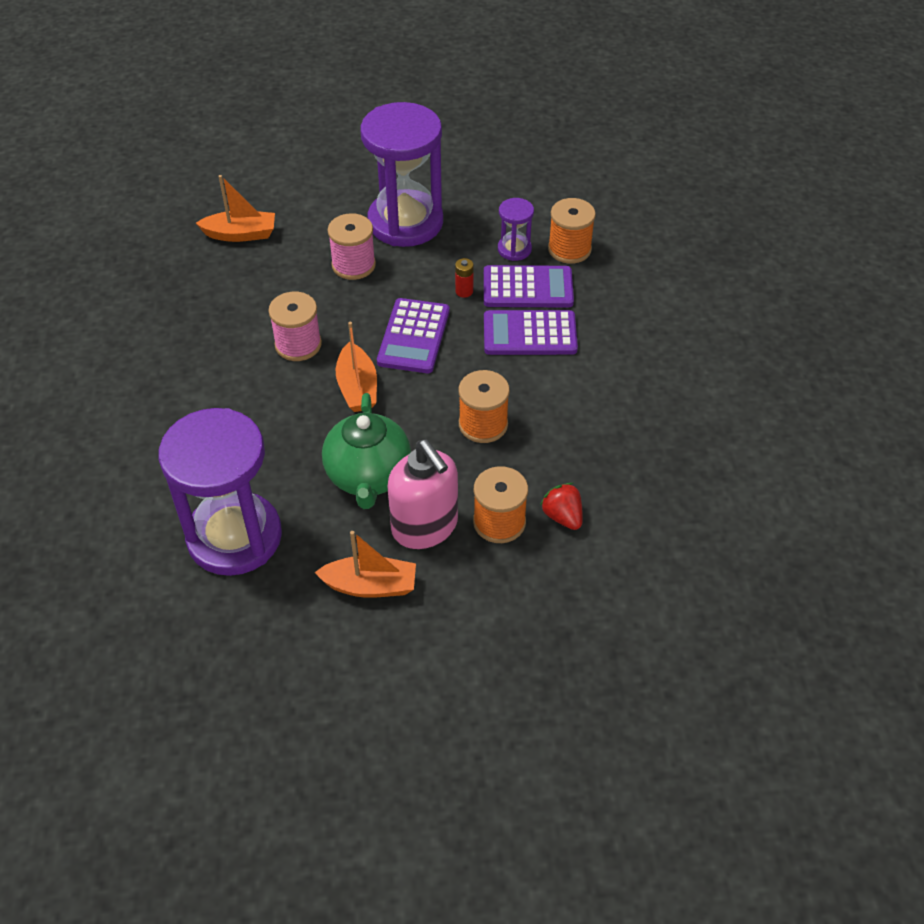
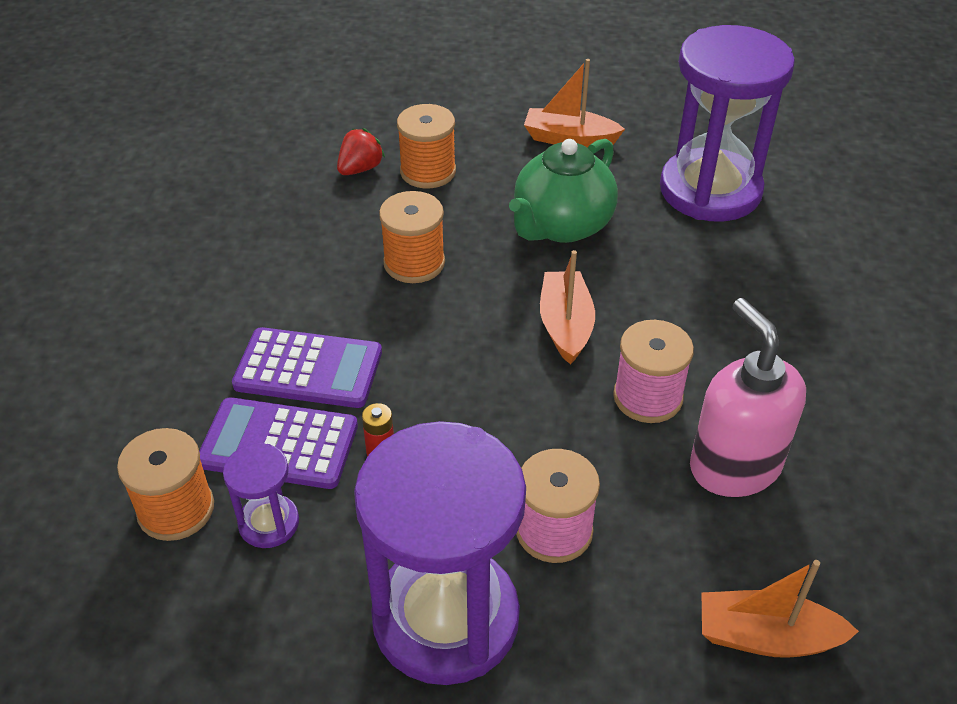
camera: 170 degrees left, 5 degrees down
green teapot [322,393,411,509] -> green teapot turned 150 degrees counterclockwise [509,139,618,243]
purple calculator [377,298,449,373] -> none
pink soap dispenser [387,440,458,549] -> pink soap dispenser moved to [690,298,806,497]
red strawberry [540,483,583,530] -> red strawberry turned 120 degrees counterclockwise [337,128,385,175]

